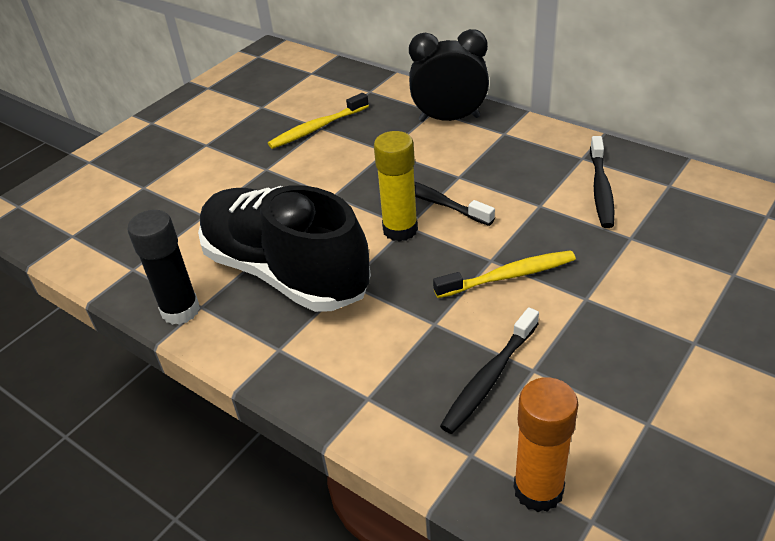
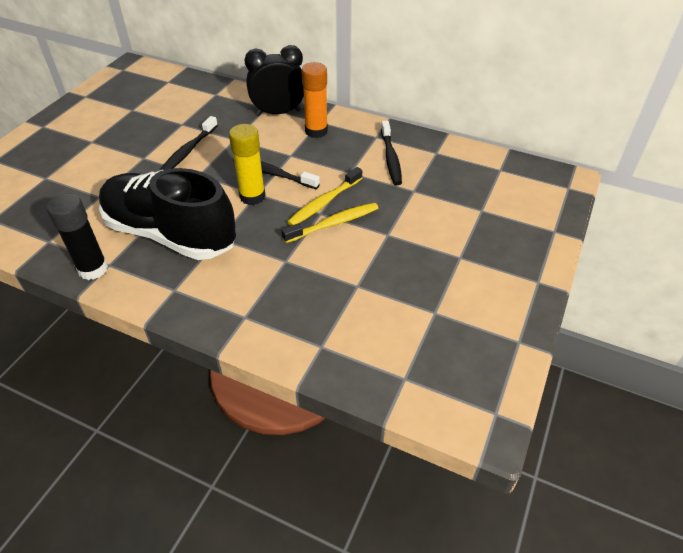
camera: 15 degrees left, 5 degrees up
yellow toothbrush [268,93,369,149] -> yellow toothbrush moved to [287,167,362,226]
black toothbrush [440,307,539,434] -> black toothbrush moved to [160,116,218,170]
orange glue stick [514,377,578,512] -> orange glue stick moved to [301,62,328,138]

